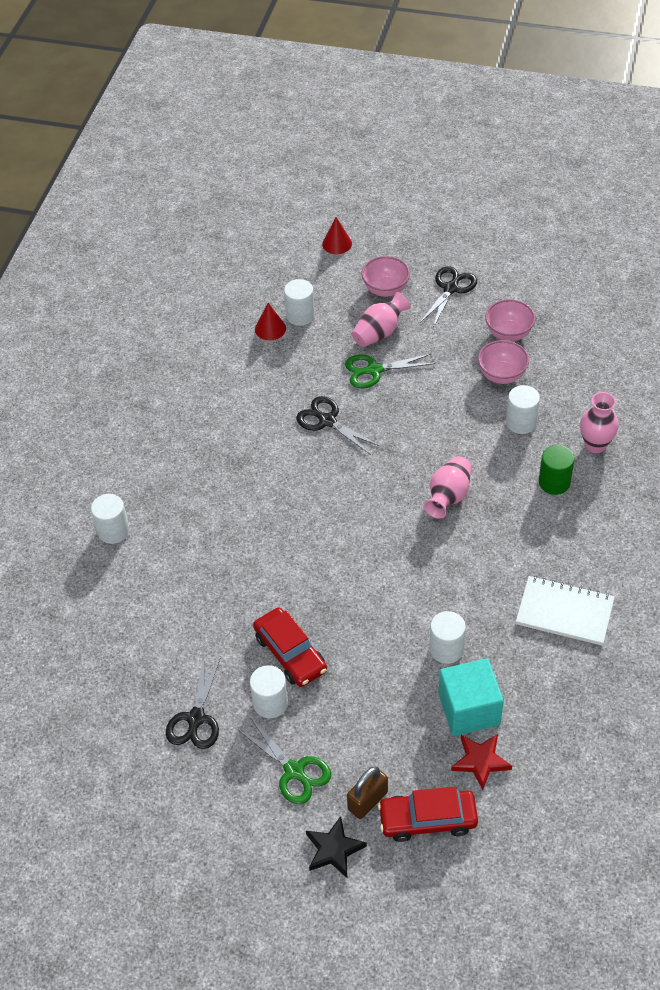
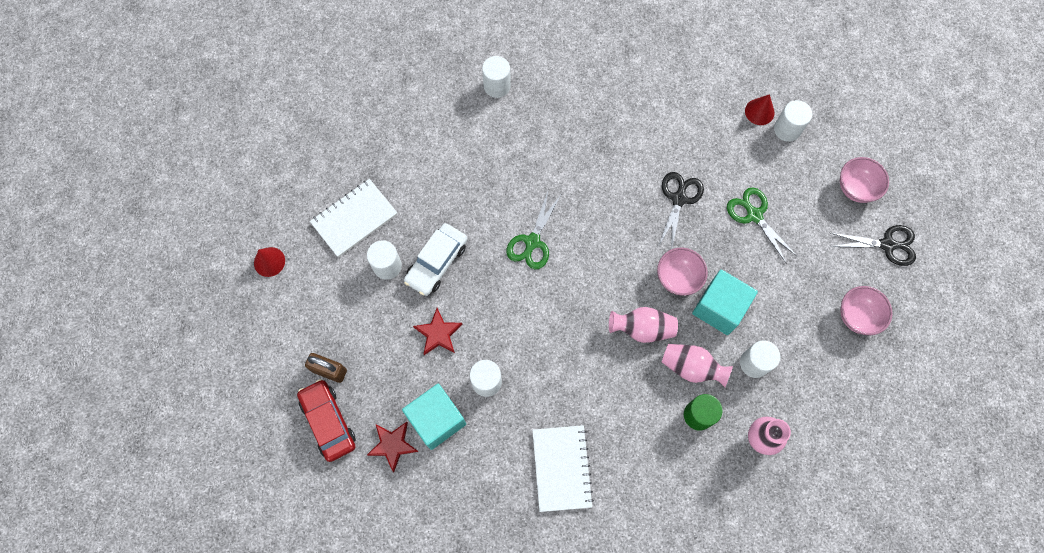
camera: 65 degrees right, 20 degrees up
black scissors [166,656,221,749] -> white notebook [310,179,397,257]
green scissors [239,718,331,804] -> green scissors moved to [506,192,561,269]
red car [253,608,327,687] -> white car [404,223,467,296]
black star [306,816,367,878] -> none
red cone [322,217,352,254] -> red cone moved to [254,247,285,277]
pink vase [352,292,411,347] -> pink vase moved to [662,344,733,387]
pink bowl [478,340,529,384] -> pink bowl moved to [657,248,708,296]
none -> red star [413,308,463,355]
none -> turquoise cube [692,269,758,335]

